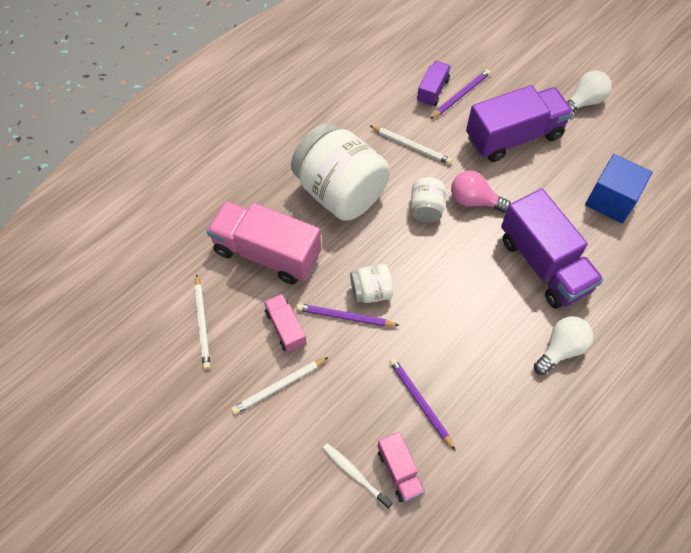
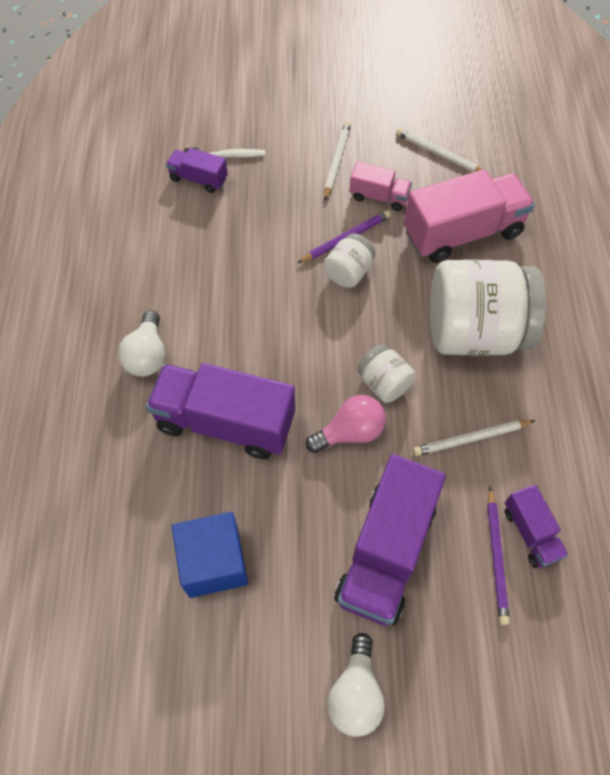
camera: 135 degrees right, 0 degrees up
pink truck [377,432,425,502] -> purple truck [166,148,228,193]
purple pencil [389,358,456,451] -> none

